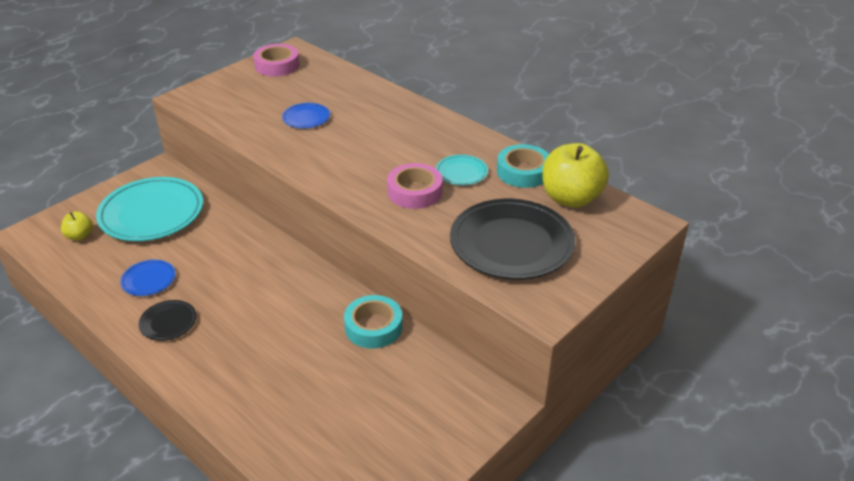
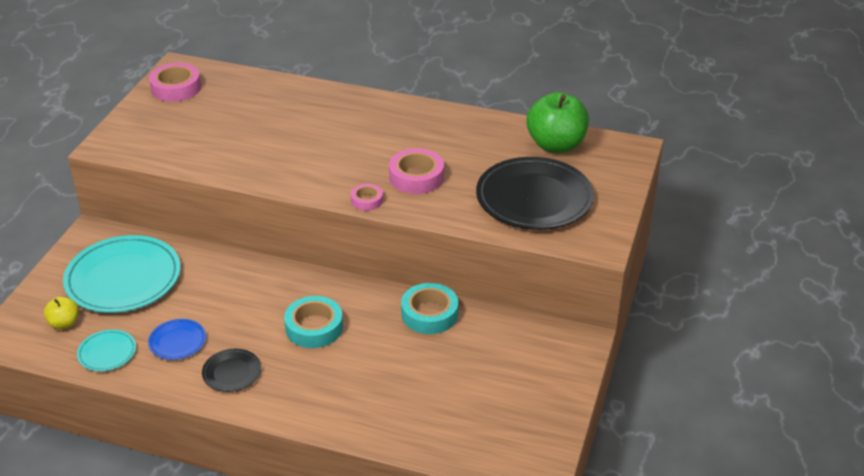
camera: 25 degrees left, 0 degrees up
blue plate [282,103,330,128] -> none
turquoise plate [436,155,488,185] -> turquoise plate moved to [77,330,136,371]
turquoise tape [497,144,549,188] -> turquoise tape moved to [284,296,343,348]
yellow apple [542,143,609,208] -> green apple [527,92,589,153]
none -> pink tape [351,184,383,211]

